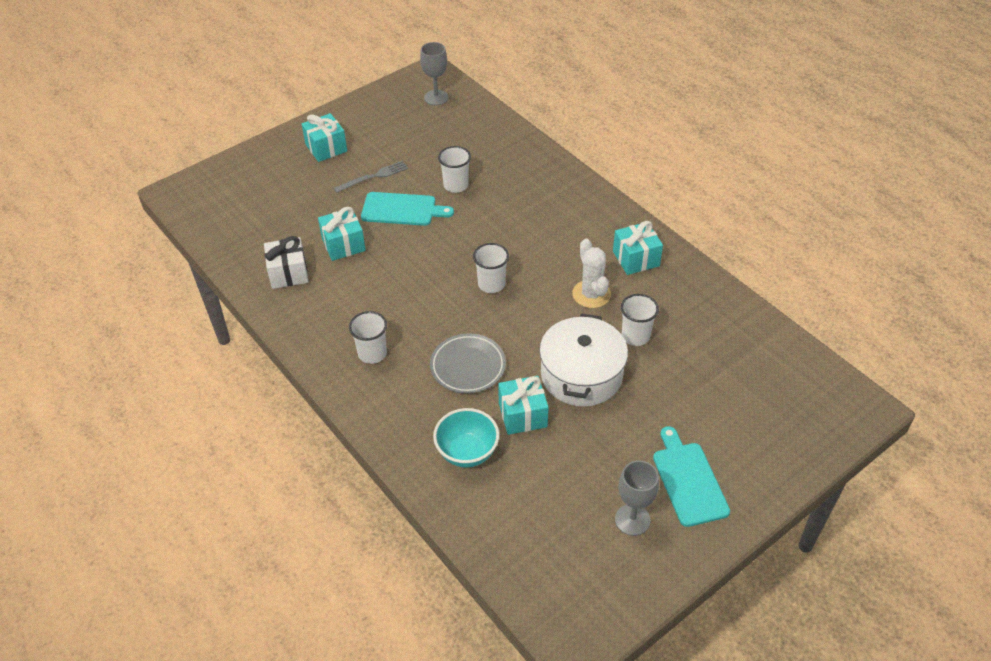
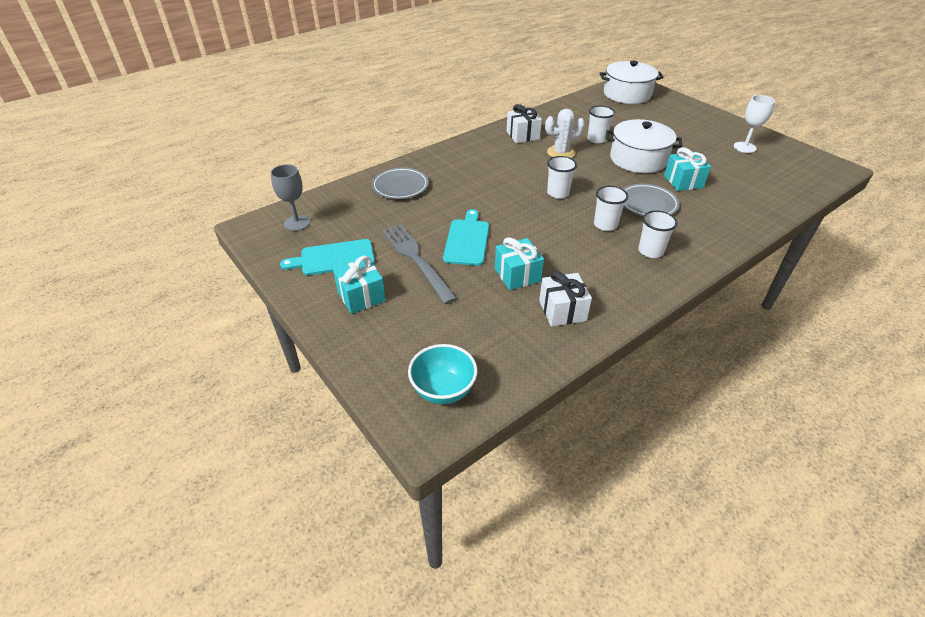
camera: 90 degrees left, 5 degrees down
grey fork [334,161,408,193] -> grey fork [382,224,457,304], size x1.64
turquoise bowl [433,408,499,468] -> turquoise bowl moved to [408,344,478,404]
white cup [438,146,471,193] -> white cup moved to [594,186,628,231]
turquoise gift [613,221,663,275] -> white gift [507,104,542,143]
grey goblet [615,460,659,536] -> white goblet [734,95,775,153]
turquoise cutting board [653,426,730,527] -> turquoise cutting board moved to [280,239,375,275]
none -> grey plate [372,167,429,199]
none -> white pot [599,61,664,104]

